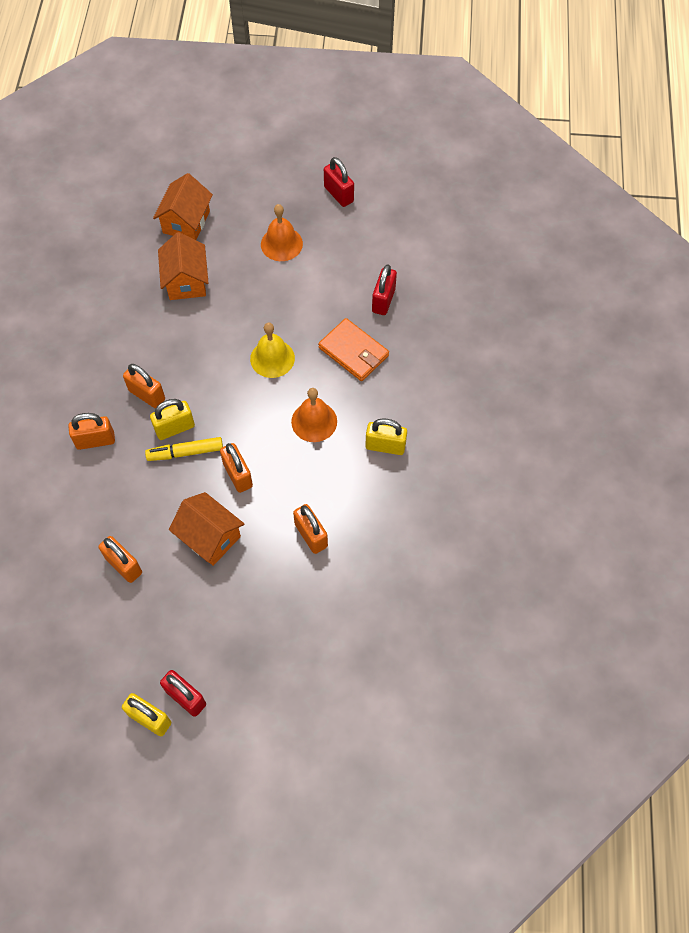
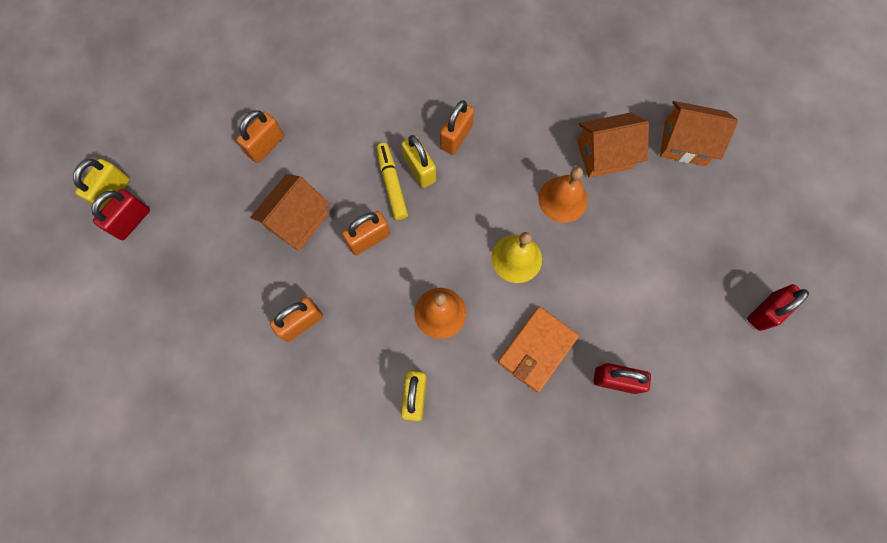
camera: 85 degrees right, 10 degrees up
orange padlock [68,413,115,450] -> none
orange bell [261,204,303,261] -> orange bell moved to [538,167,588,223]

